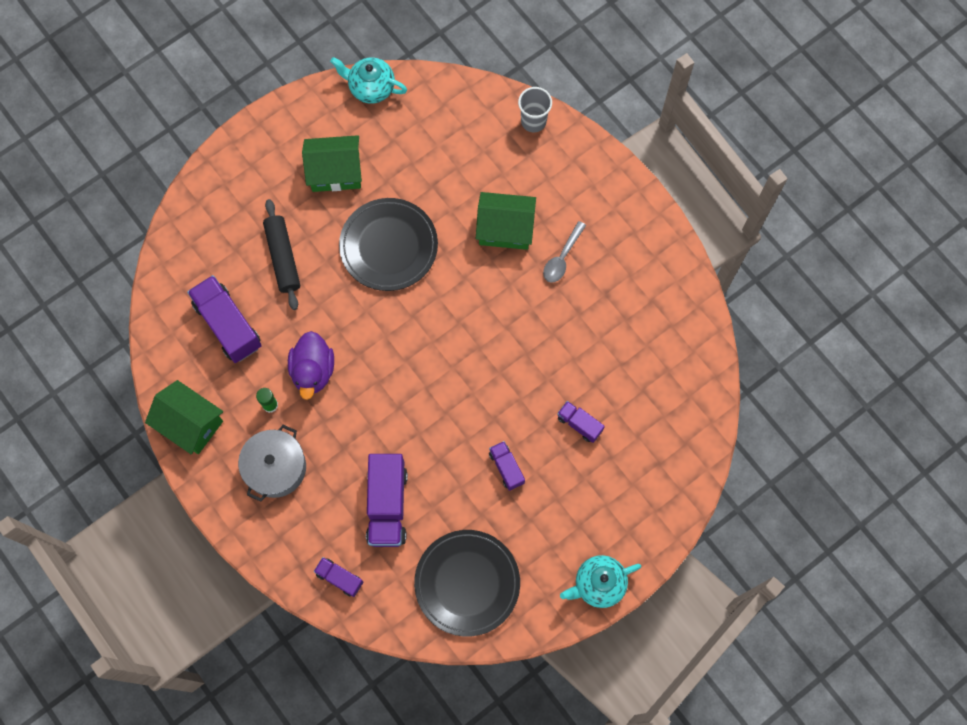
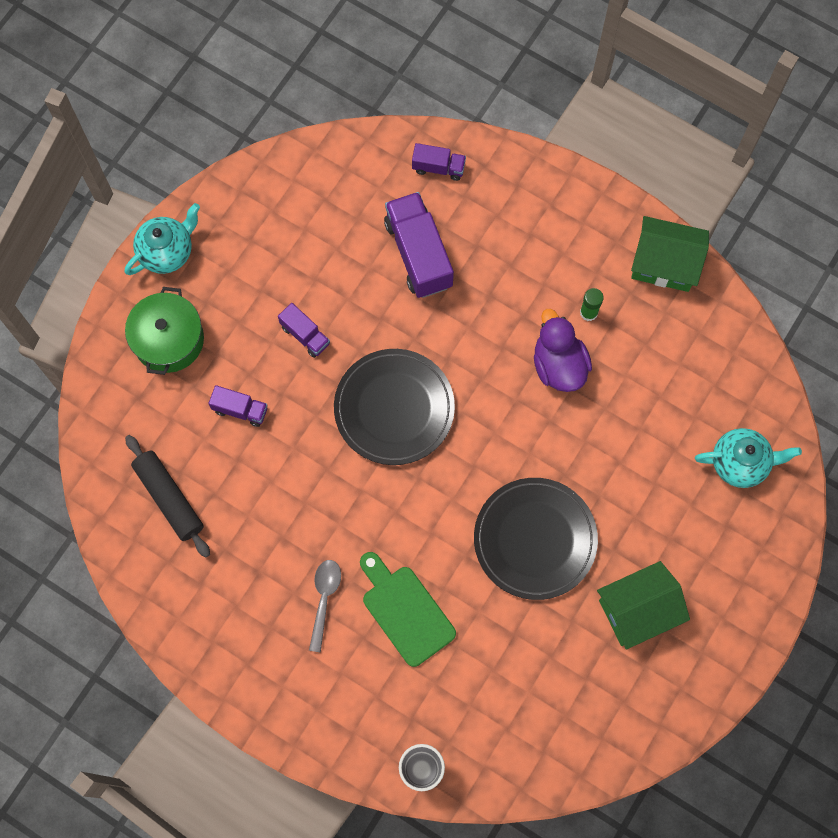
camera: 160 degrees right, 0 degrees up
purple truck [187,275,262,363] -> none
grey pot [238,425,306,502] -> none
black rolling pin [263,199,300,310] -> black rolling pin moved to [125,435,210,557]
turquoise teapot [330,57,407,104] -> turquoise teapot moved to [695,428,802,488]
black plate [414,530,520,637] -> black plate moved to [334,349,455,465]
green house [476,192,536,250] -> green cutting board [360,552,456,667]
none -> green pot [125,287,204,375]

